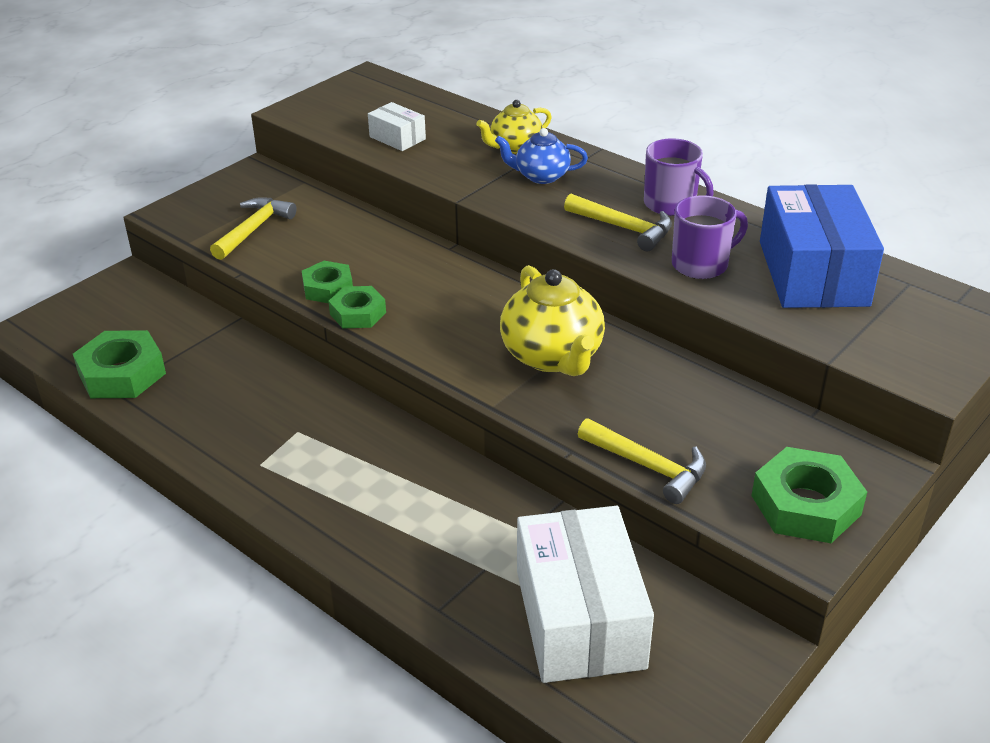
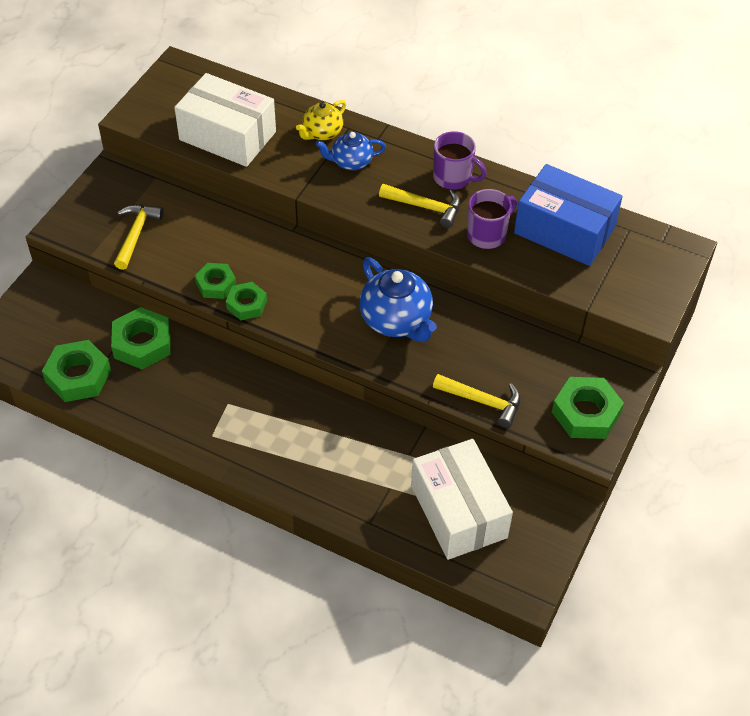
camera: 15 degrees left, 15 degrees up
white box [368,102,426,151] -> white box [174,73,276,167], size x2.14
yellow teapot [500,265,605,376] -> blue teapot [359,258,437,342]
blue box [760,184,884,308] -> blue box turned 45 degrees counterclockwise [514,164,623,266]
none -> green nut [111,307,171,369]

